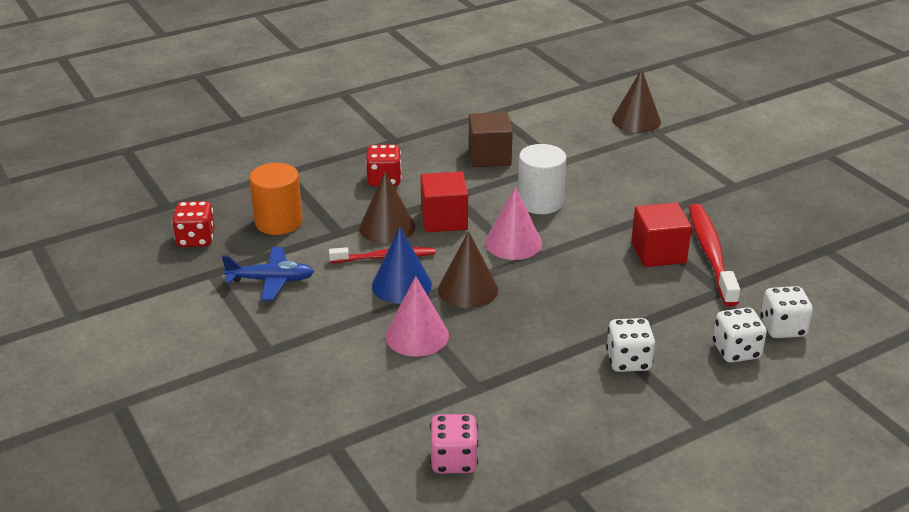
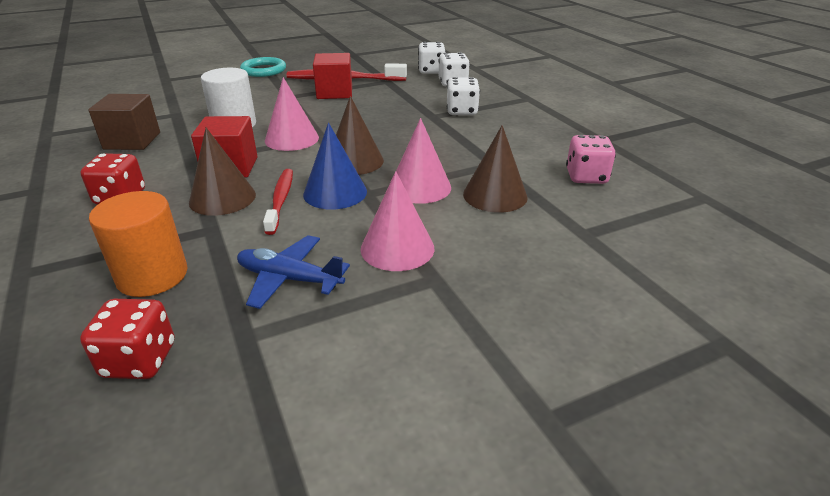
camera: 85 degrees left, 0 degrees up
blue plane [222,247,314,301] -> blue plane turned 75 degrees counterclockwise [237,235,350,309]
brown cone [612,69,661,133] -> brown cone moved to [463,125,528,213]
none -> turquoise ring [240,57,286,77]
none -> pink cone [361,171,434,271]

